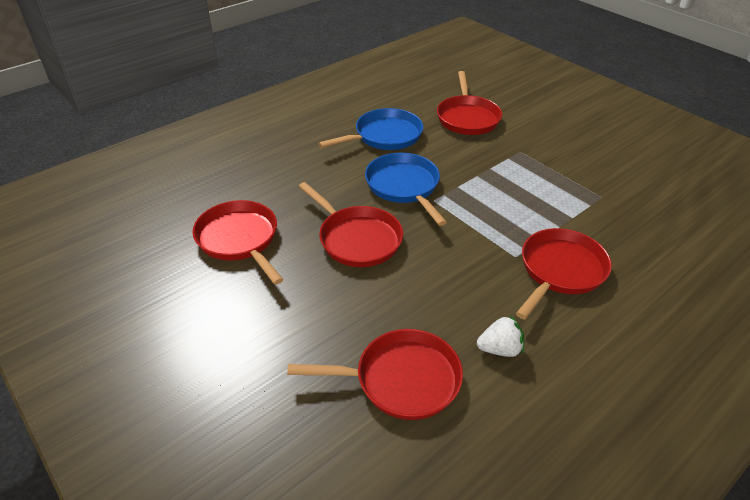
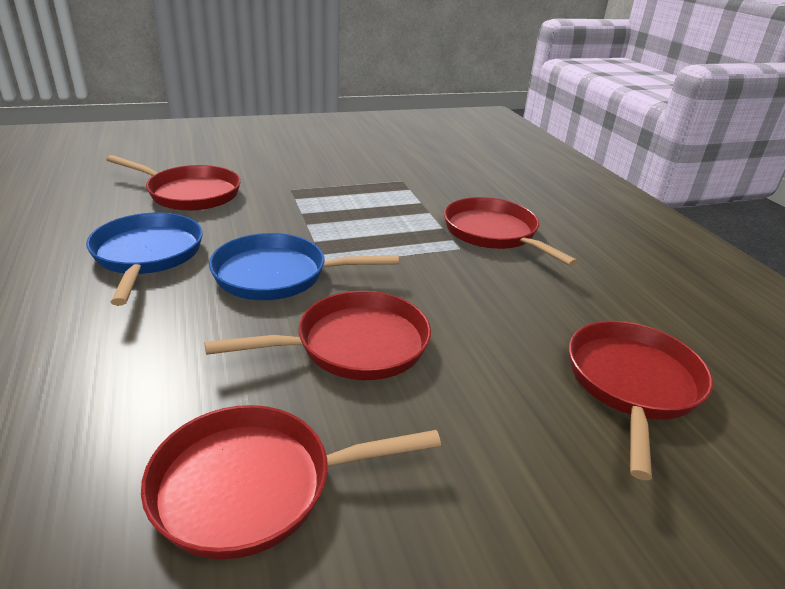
camera: 70 degrees left, 10 degrees down
white strawberry [477,315,524,357] -> none

